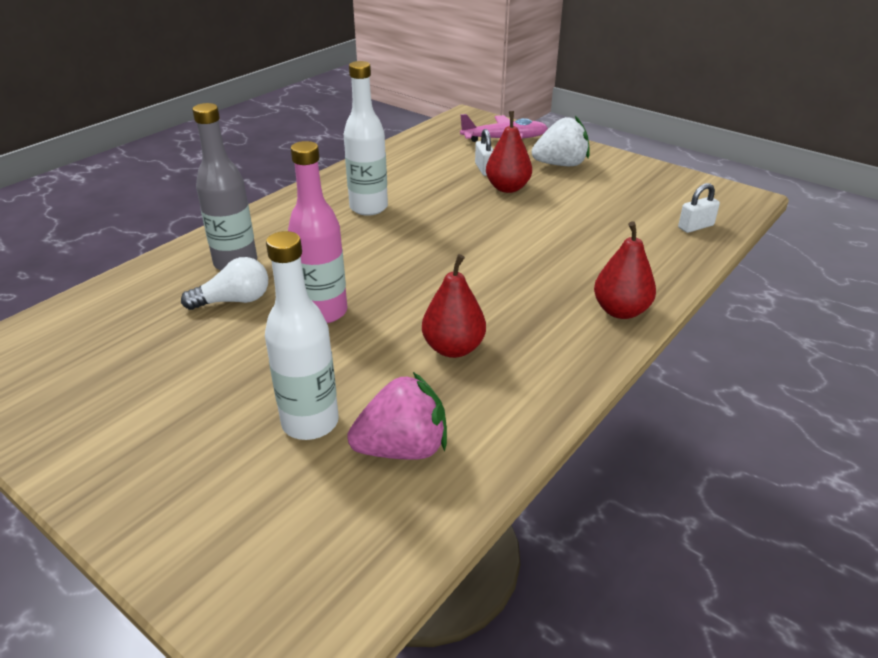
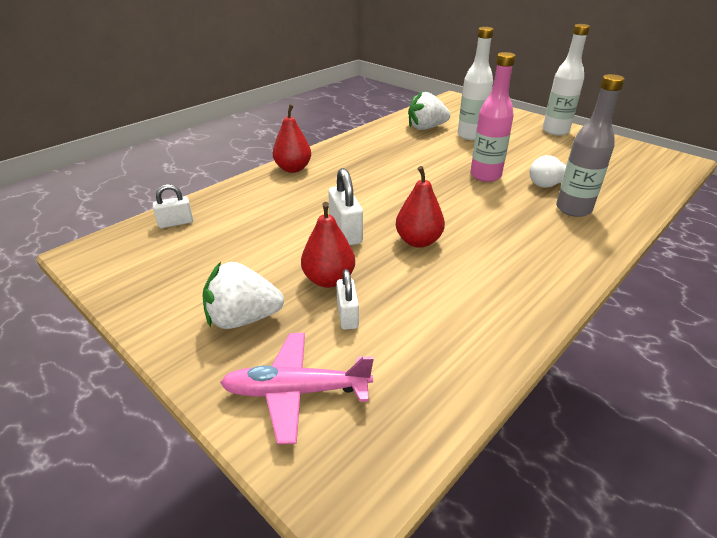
camera: 175 degrees left, 0 degrees up
white bottle [344,61,388,216] -> white bottle moved to [543,24,590,135]
pink strawberry [347,372,447,460] -> white strawberry [408,92,450,130]
red pear [422,254,486,358] -> red pear moved to [396,166,445,248]
none -> white padlock [328,168,363,245]

